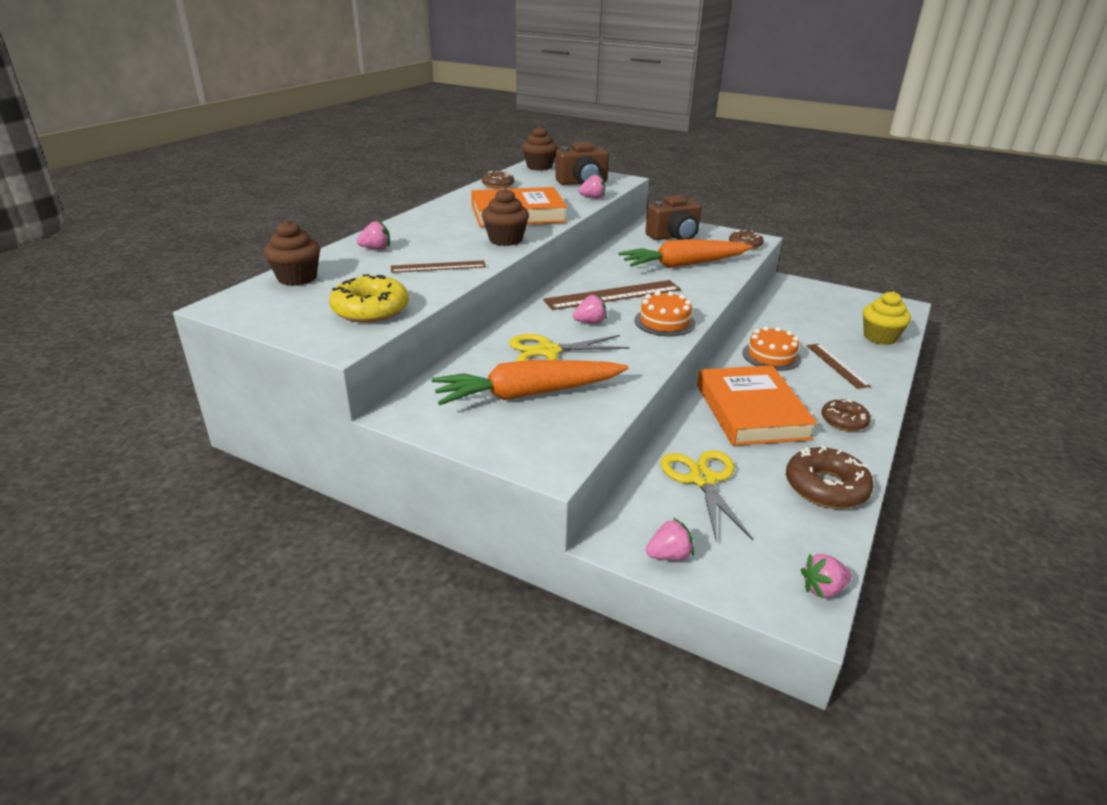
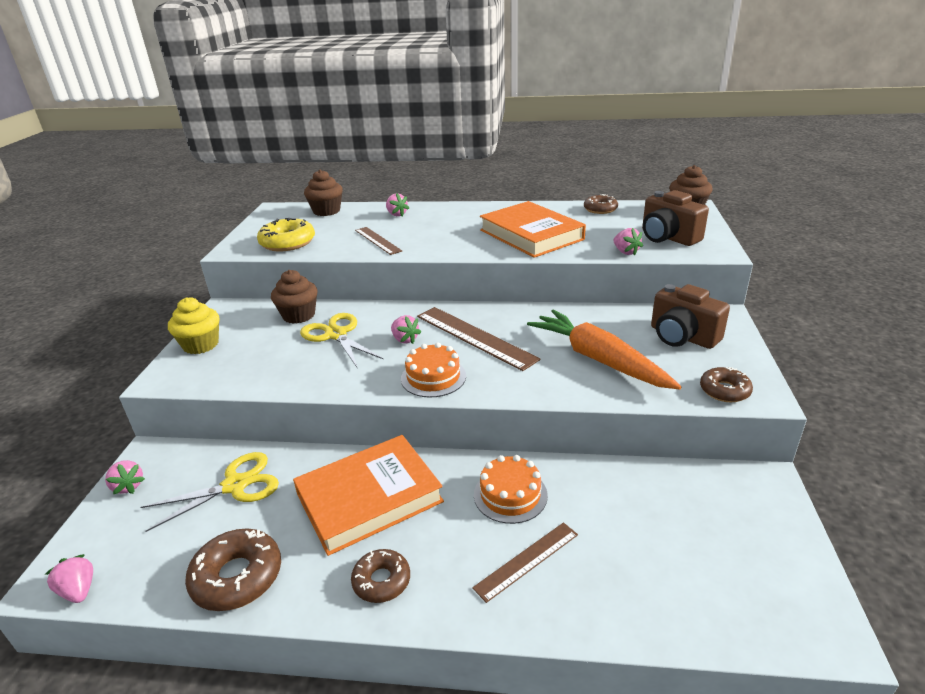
camera: 70 degrees right, 0 degrees up
orange carrot [432,360,629,405] -> none
brown cupcake [482,188,529,246] -> brown cupcake moved to [271,270,318,324]
yellow cupcake [863,291,911,345] -> yellow cupcake moved to [168,297,219,354]

